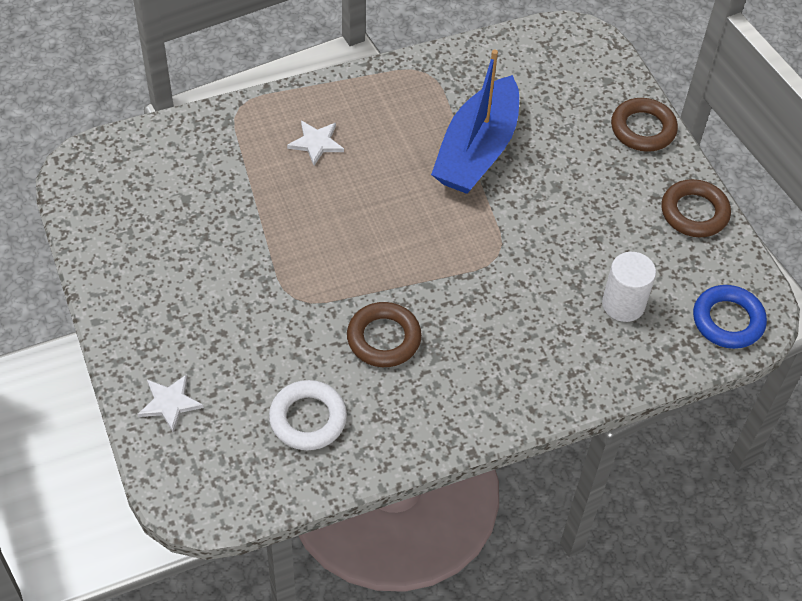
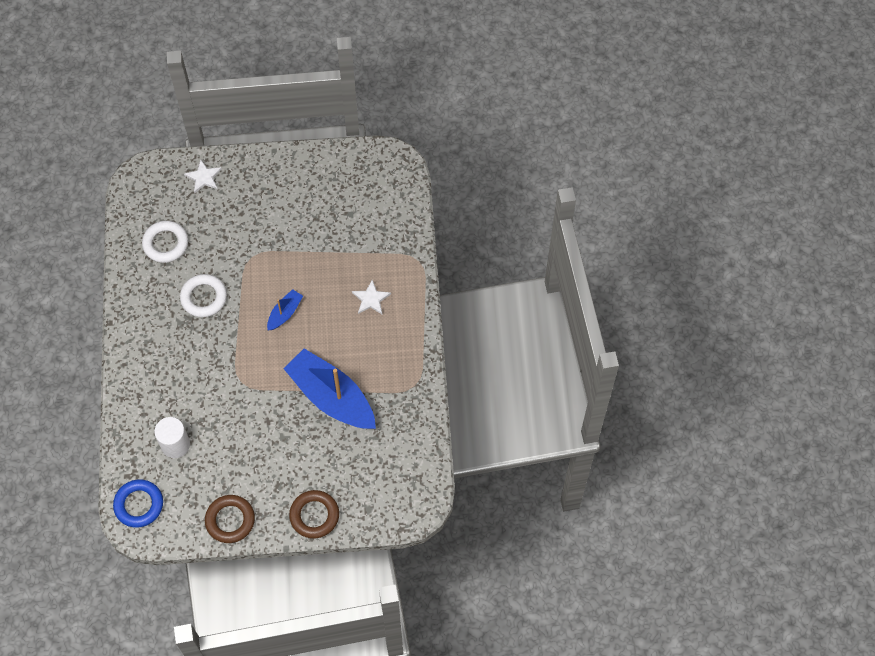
camera: 110 degrees right, 10 degrees up
brown ring [347,302,422,367] -> white ring [180,274,227,317]
none -> blue boat [267,289,303,330]

